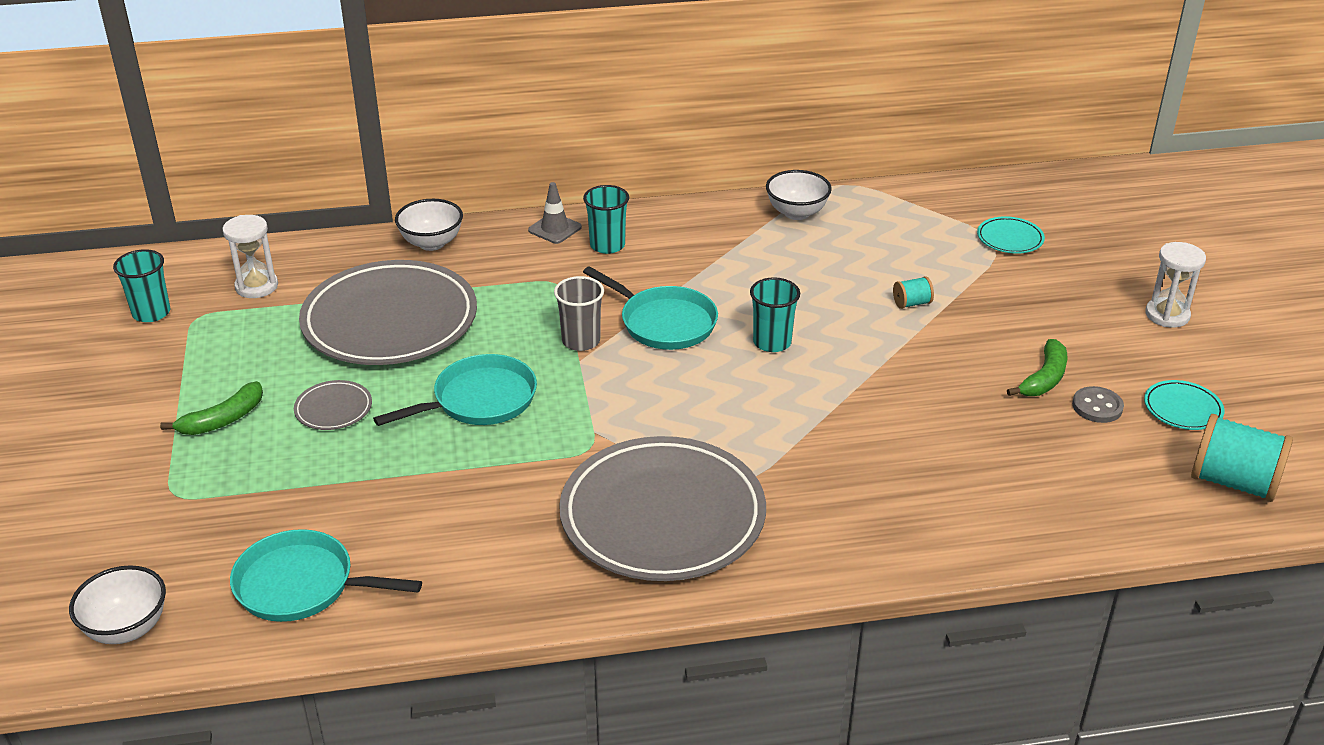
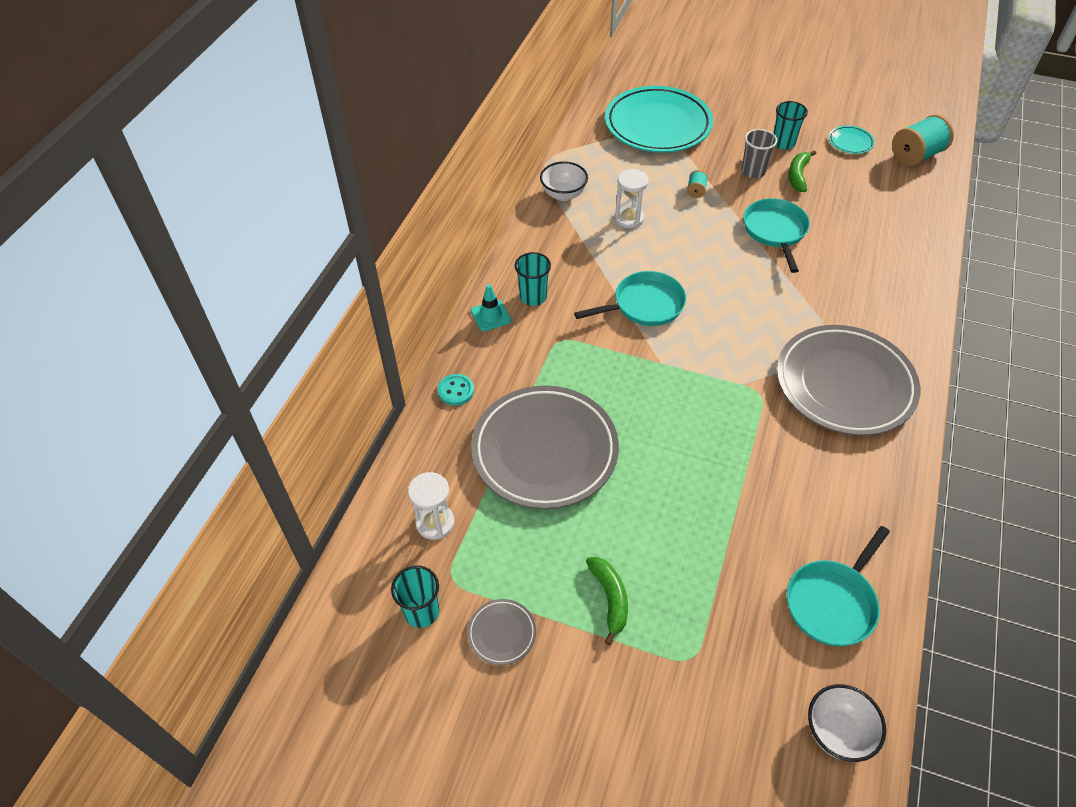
camera: 60 degrees left, 15 degrees up
grey plate [294,380,372,430] -> grey plate moved to [467,599,536,665]
turquoise pan [373,354,537,426] -> turquoise pan moved to [743,198,810,273]
white bowl [395,199,463,251] -> turquoise button [438,374,474,406]
grey traffic cone [528,182,582,244] -> turquoise traffic cone [471,284,511,331]
grey cup [554,276,604,351] -> grey cup moved to [741,129,777,178]
turquoise cup [750,277,800,352] -> turquoise cup moved to [773,101,808,149]
turquoise plate [977,216,1045,254] -> turquoise plate [605,86,713,153], size x2.45
green banana [1007,339,1067,396] -> green banana turned 135 degrees counterclockwise [788,150,816,192]
grey button [1072,386,1124,423] -> none
white hourglass [1145,242,1206,328] -> white hourglass moved to [615,169,649,228]

